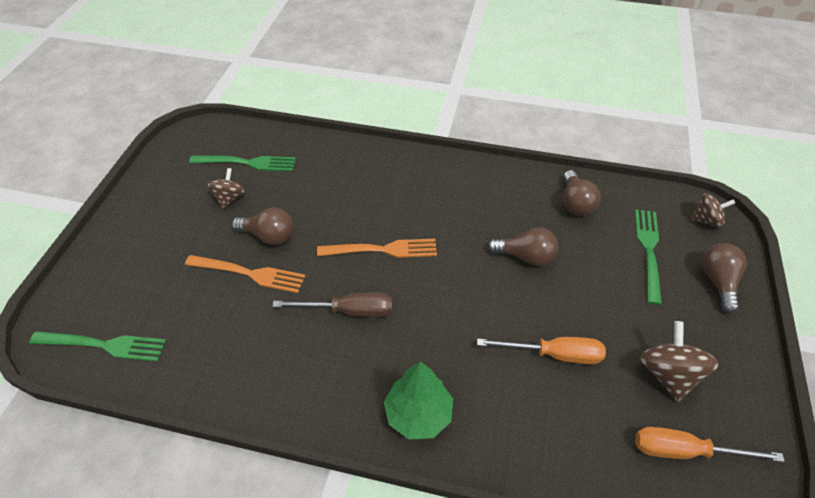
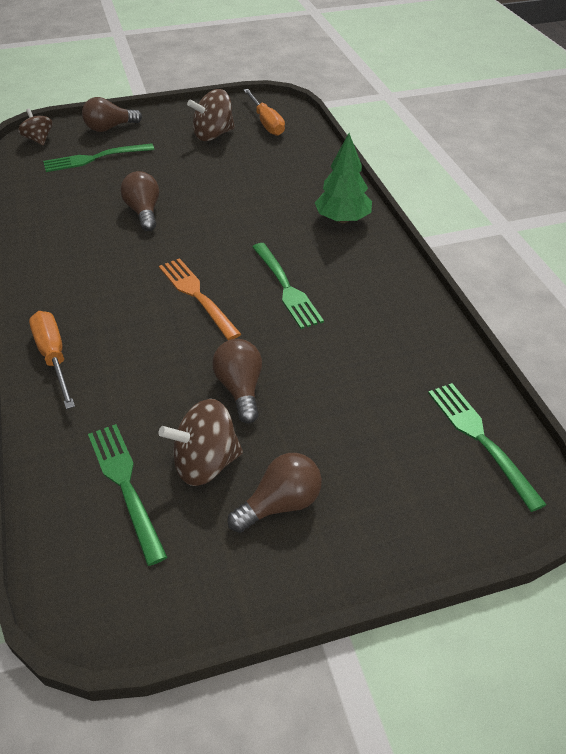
camera: 120 degrees left, 5 degrees down
orange fork [185,255,306,293] -> none
brown spinning top [207,168,245,209] -> brown spinning top [158,399,243,486], size x1.54
brown screwdriver [273,293,392,317] -> green fork [252,243,324,329]
orange screwdriver [477,337,606,364] -> orange screwdriver moved to [29,311,75,409]
brown light bulb [563,170,601,216] -> brown light bulb moved to [228,453,322,533]

